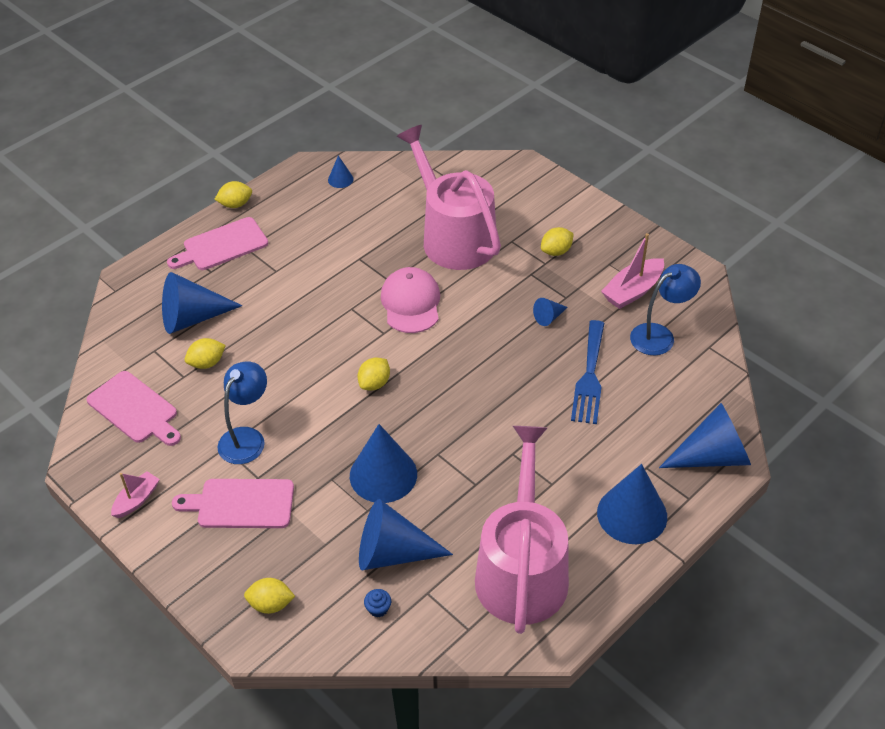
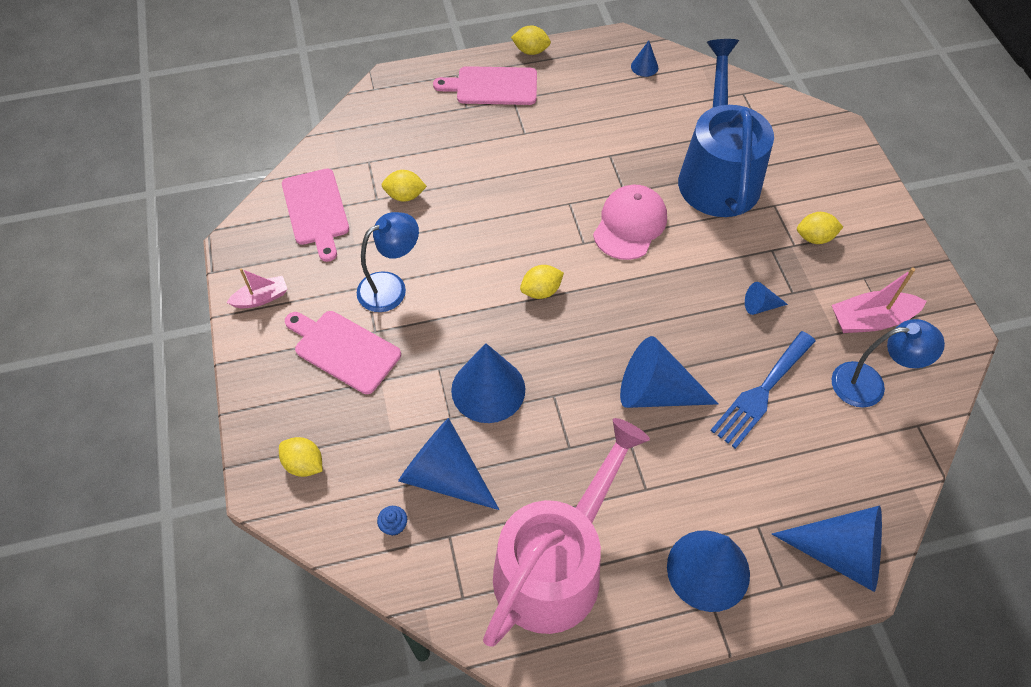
camera: 30 degrees right, 10 degrees up
blue cone [162,272,242,334] -> blue cone moved to [620,336,718,408]
pink watering can [397,125,501,270] -> blue watering can [678,39,774,217]

